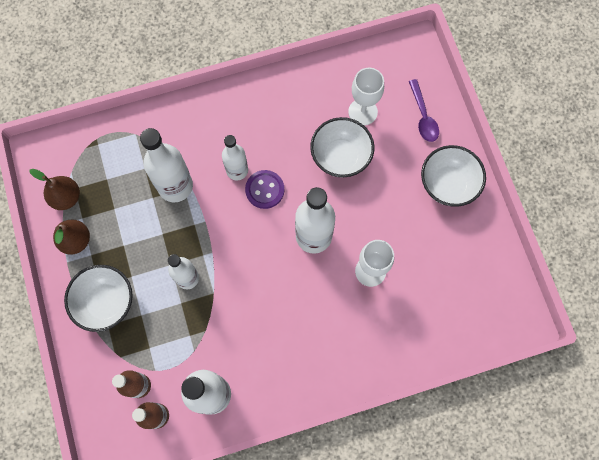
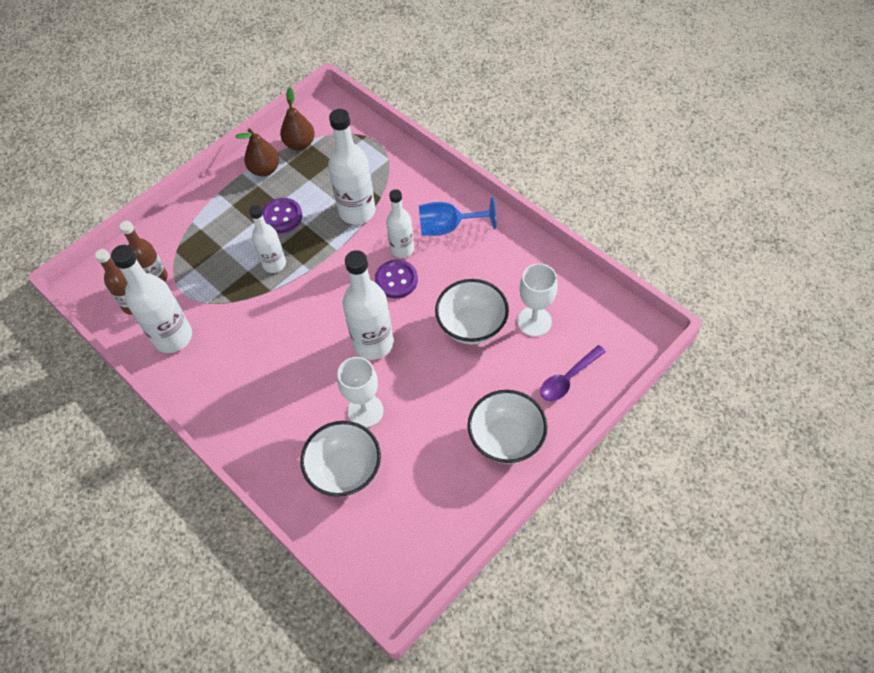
camera: 65 degrees right, 15 degrees down
white bowl [64,265,133,332] -> white bowl moved to [301,421,381,497]
none -> purple button [262,198,302,233]
none -> blue goblet [419,197,496,236]

